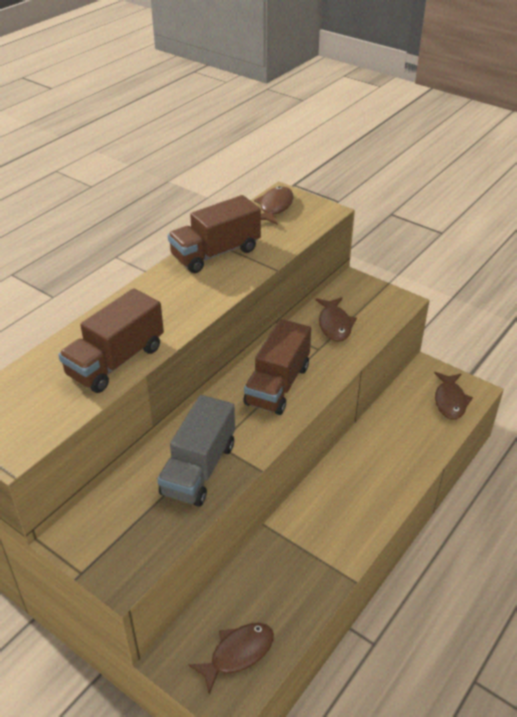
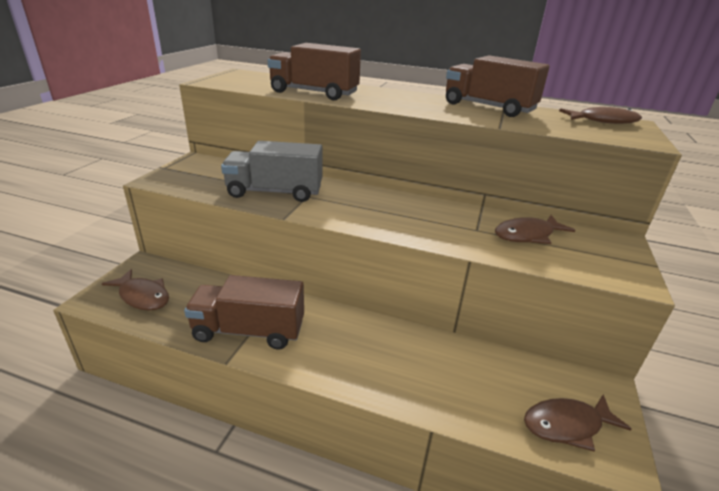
camera: 70 degrees right, 10 degrees down
brown truck [243,319,311,415] -> brown truck moved to [184,275,304,350]

